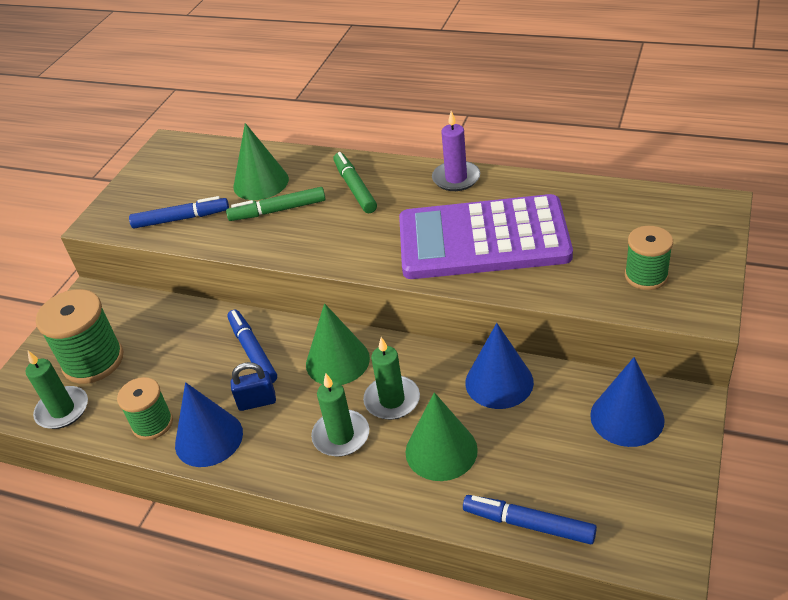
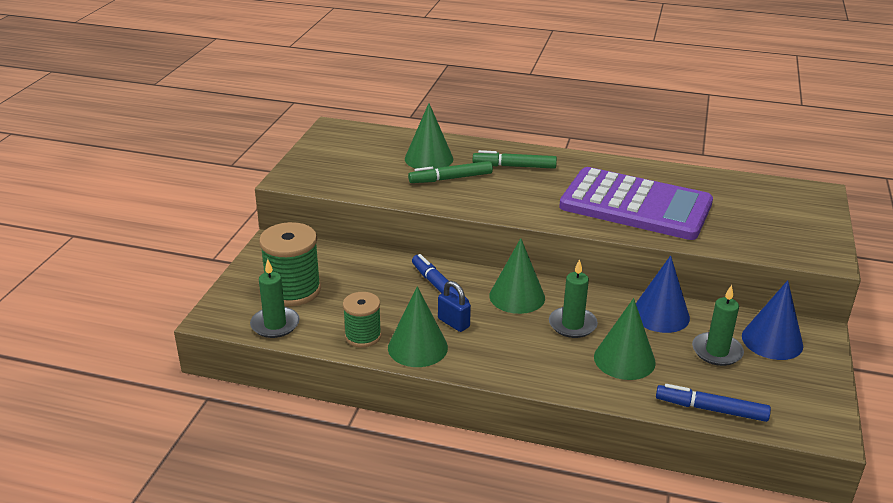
camera: 10 degrees left, 10 degrees down
blue marker [129,196,229,228] -> none
blue cone [175,382,243,467] -> green cone [388,286,448,367]
blue padlock [231,362,276,411] -> blue padlock turned 60 degrees clockwise [438,281,471,332]
green candle [311,373,369,457] -> green candle moved to [692,285,744,366]
green marker [333,152,377,213] -> green marker turned 60 degrees counterclockwise [473,150,557,169]
purple calculator [399,194,573,279] -> purple calculator turned 150 degrees counterclockwise [559,167,713,240]
purple candle [432,111,480,191] -> none
green spool [625,226,673,290] -> none

